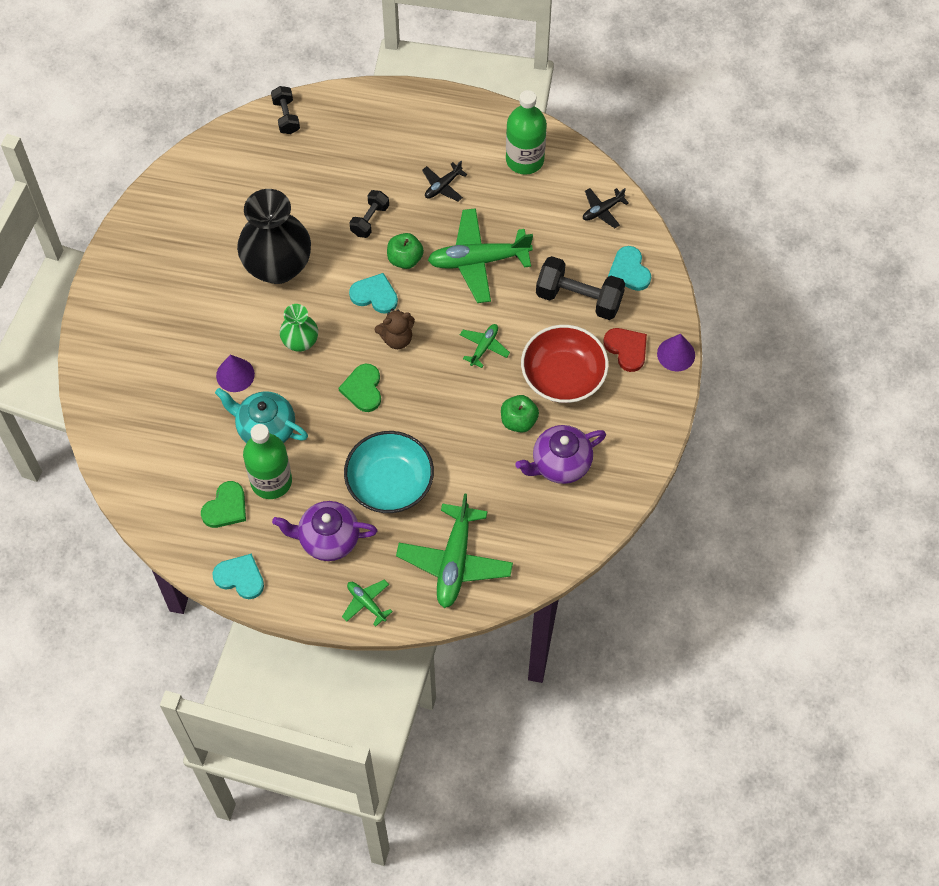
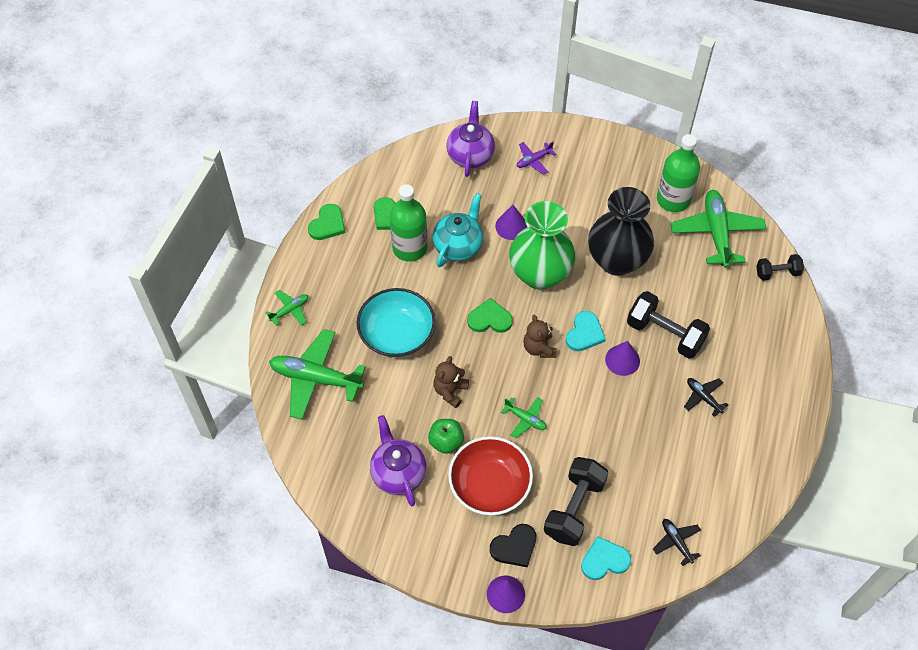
camera: 95 degrees right, 5 degrees down
turquoise heart [212,554,264,599] -> green heart [308,204,345,240]
purple teapot [272,501,378,561] -> purple teapot moved to [447,101,495,177]
green vase [280,304,318,352] -> green vase [509,201,575,290], size x1.92
black dumbbell [349,190,389,238] -> black dumbbell [627,291,710,359], size x1.73
green apple [387,233,424,269] -> purple cone [605,341,640,376]
green plane [428,208,533,303] -> green plane moved to [670,190,766,268]
green bottle [506,90,547,175] -> green bottle moved to [657,134,700,212]
red heart [604,328,647,372] -> black heart [490,524,536,567]
none -> brown teddy bear [433,356,469,408]
none -> purple plane [517,142,556,175]

